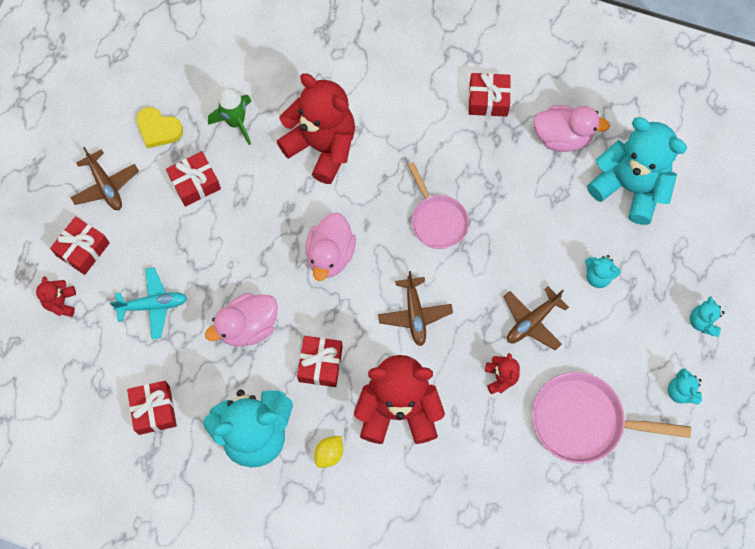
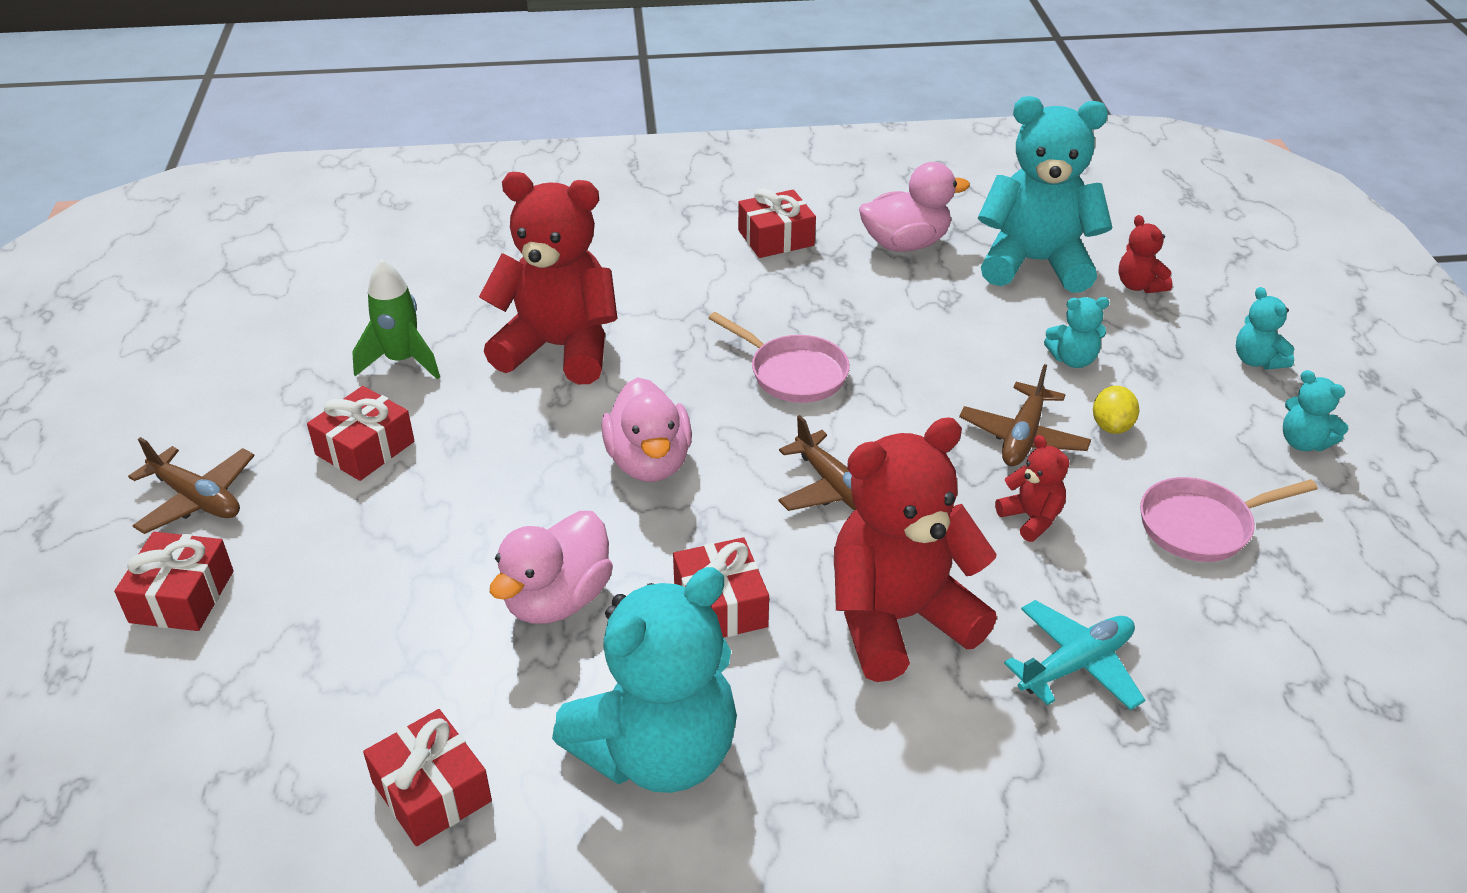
camera: 25 degrees left, 30 degrees down
red teddy bear [36,276,76,317] -> red teddy bear moved to [1118,215,1173,293]
turquoise plane [110,267,187,339] -> turquoise plane moved to [1004,600,1145,710]
yellow heart [136,107,183,149] -> none
yellow lemon [314,436,343,468] -> yellow lemon moved to [1093,386,1139,434]
pink pan [532,372,691,464] -> pink pan [1140,477,1318,562], size x0.66

